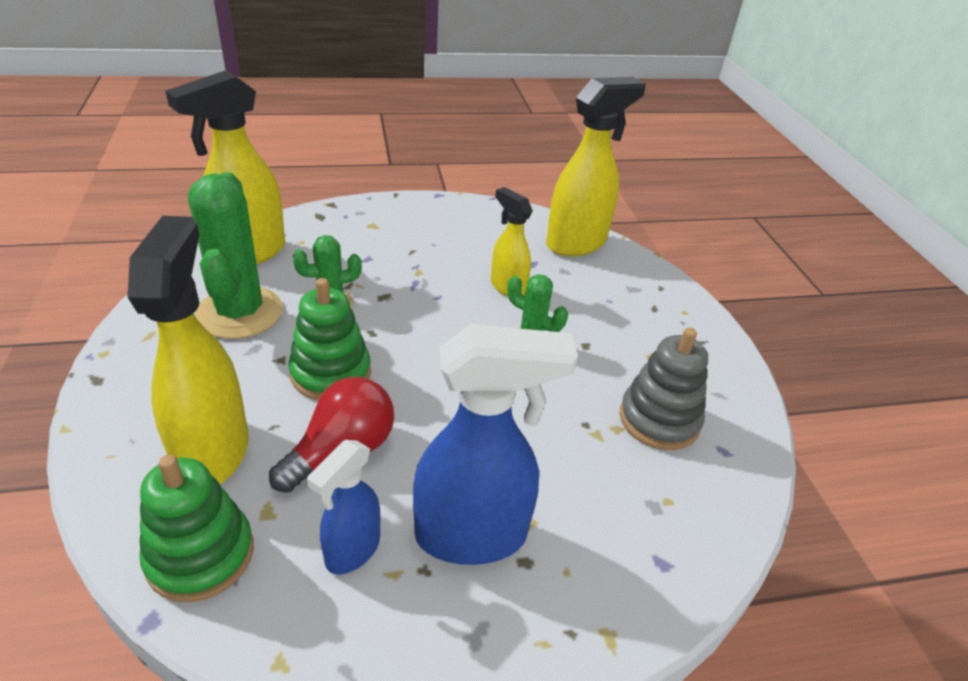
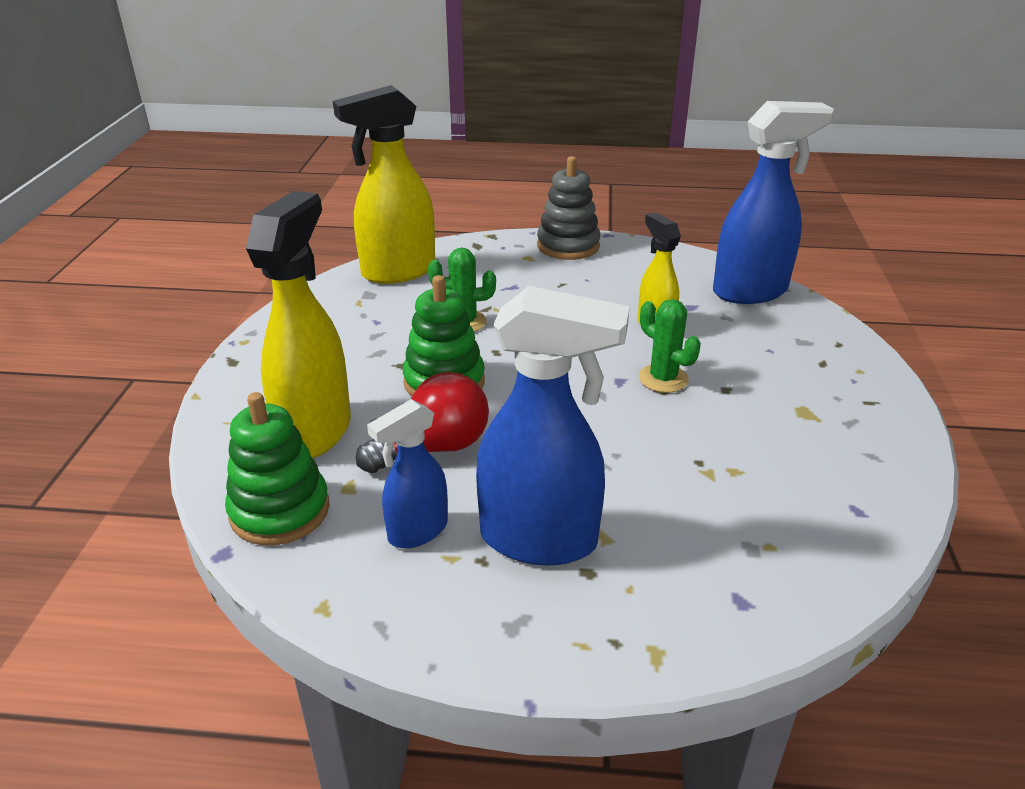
camera: 20 degrees right, 5 degrees down
green cactus [188,172,283,339] -> none
yellow spray bottle [546,77,646,256] -> blue spray bottle [713,101,834,304]
grey stacking toy [620,328,708,450] -> grey stacking toy moved to [537,156,600,260]

